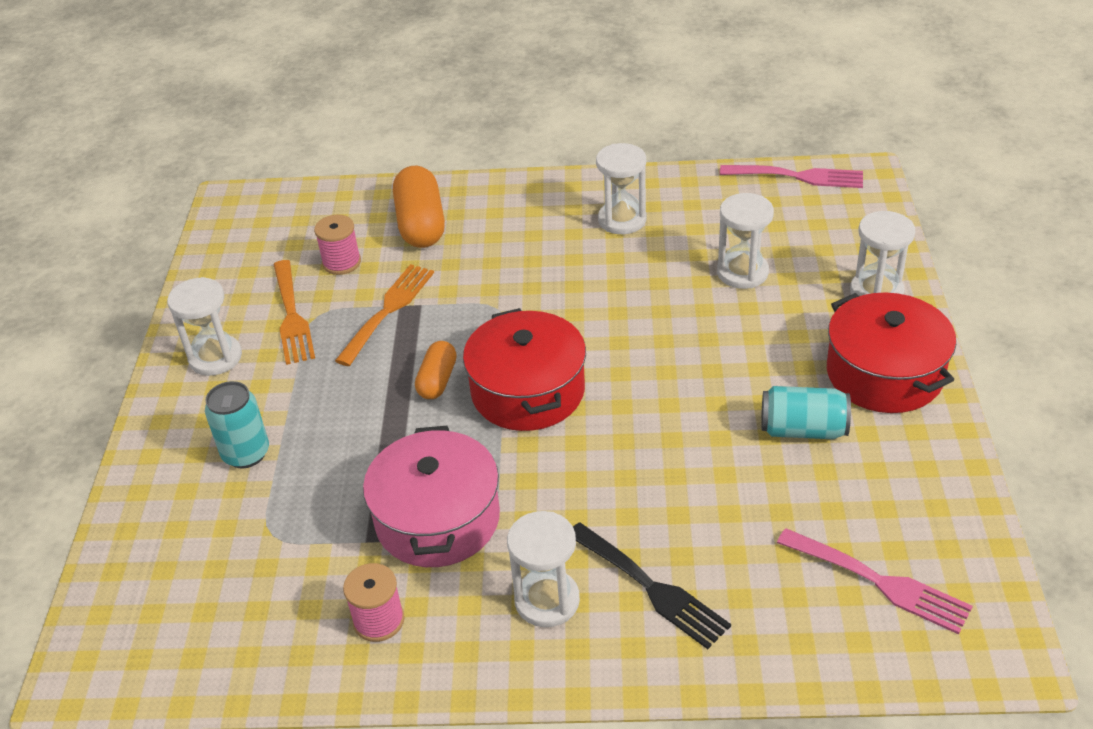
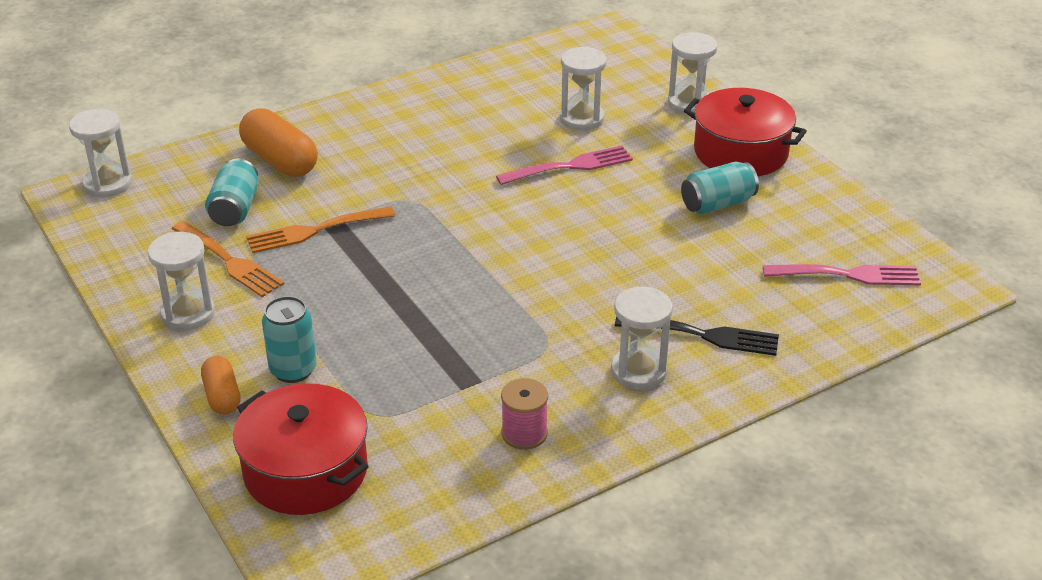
camera: 35 degrees left, 5 degrees down
pink spool [314,215,361,275] -> turquoise can [205,158,259,226]
orange fork [335,264,434,366] -> orange fork turned 105 degrees counterclockwise [246,206,395,253]
pink pot [363,426,500,567] -> none
orange capsule [415,341,457,399] -> orange capsule moved to [201,356,241,415]
red pot [463,308,586,431] -> red pot moved to [233,383,369,515]
white hourglass [596,143,647,234] -> white hourglass moved to [69,109,132,198]
pink fork [720,165,863,188] -> pink fork moved to [496,146,633,185]

